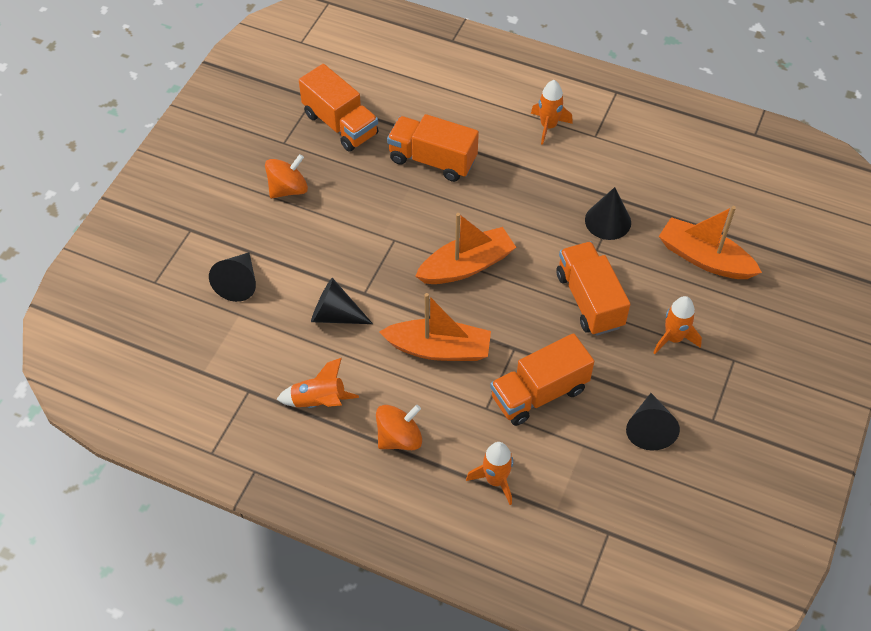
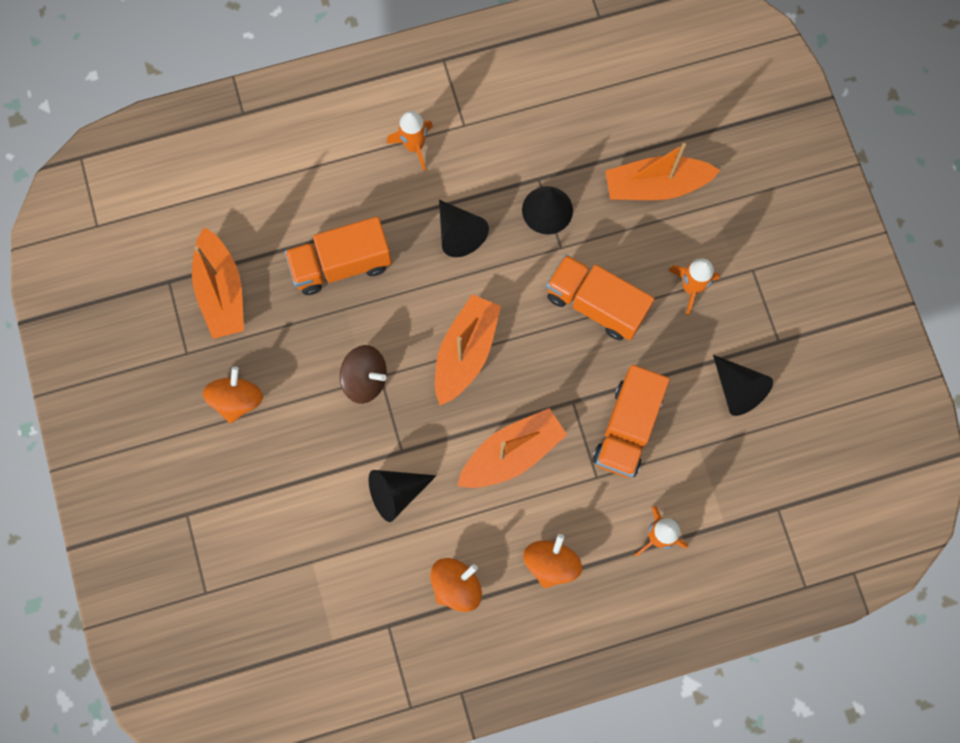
camera: 40 degrees left, 20 degrees up
black cone [209,252,256,302] -> black cone moved to [439,200,489,257]
orange rocket [276,358,359,408] -> orange spinning top [430,558,482,612]
orange truck [299,64,378,152] -> orange boat [192,227,244,339]
none -> brown spinning top [340,345,387,404]

